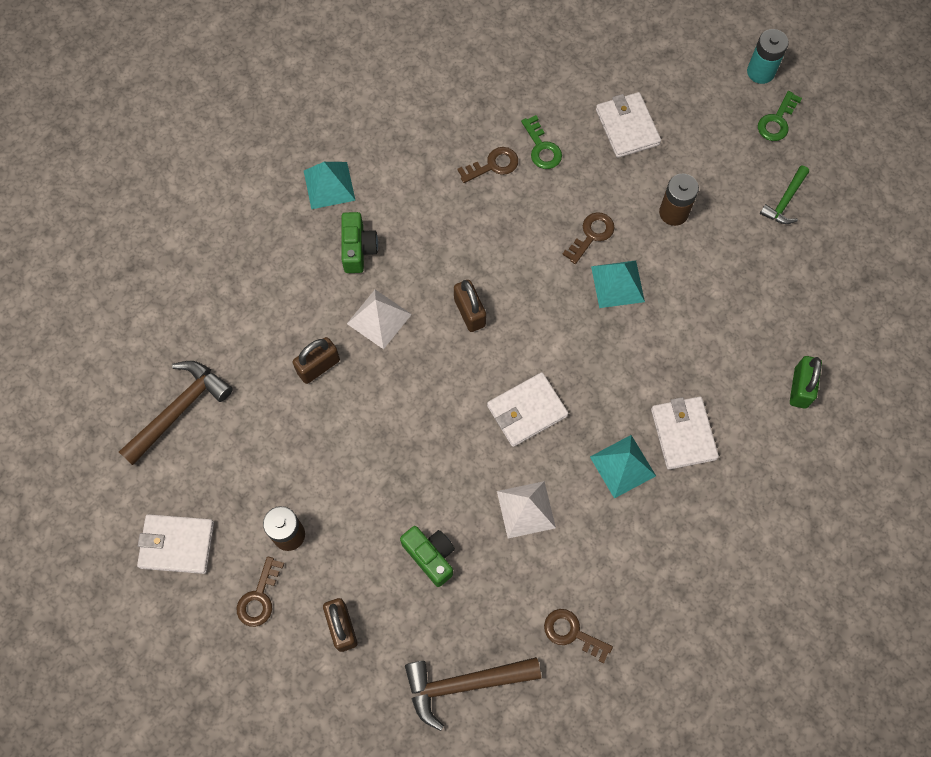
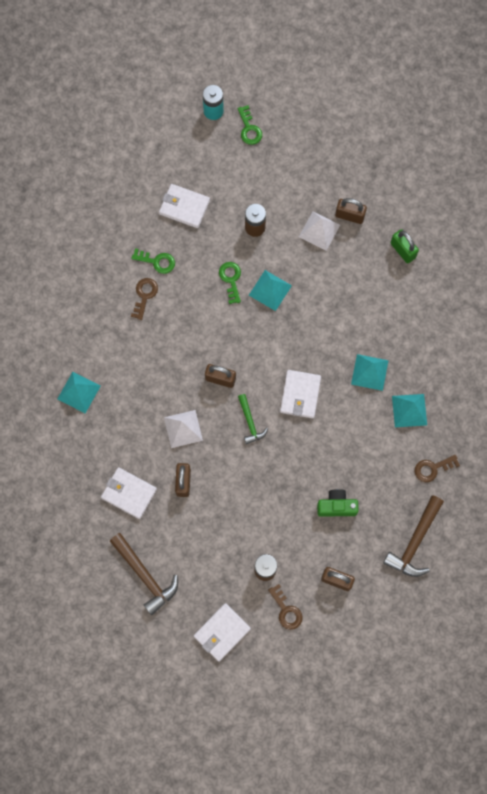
camera: 50 degrees left, 5 degrees up
brown hammer [119,361,233,465] -> brown hammer turned 150 degrees clockwise [110,533,178,615]
green camera [341,212,378,273] -> none
white pyramid [497,481,556,538] -> white pyramid moved to [299,212,340,251]
brown key [562,212,615,264] -> green key [219,262,241,304]
white wallet [651,397,719,470] -> white wallet moved to [101,467,157,519]
green hammer [760,165,809,224] -> green hammer moved to [238,394,268,444]
none -> brown padlock [335,198,367,224]
none -> turquoise pyramid [392,394,427,427]

